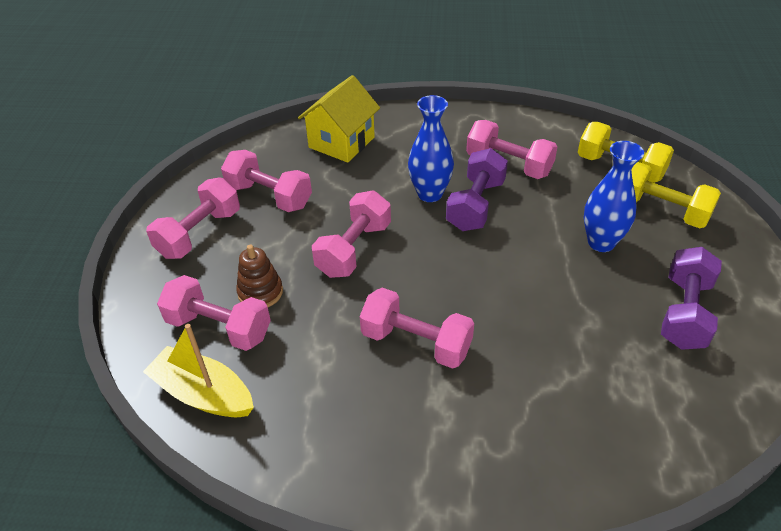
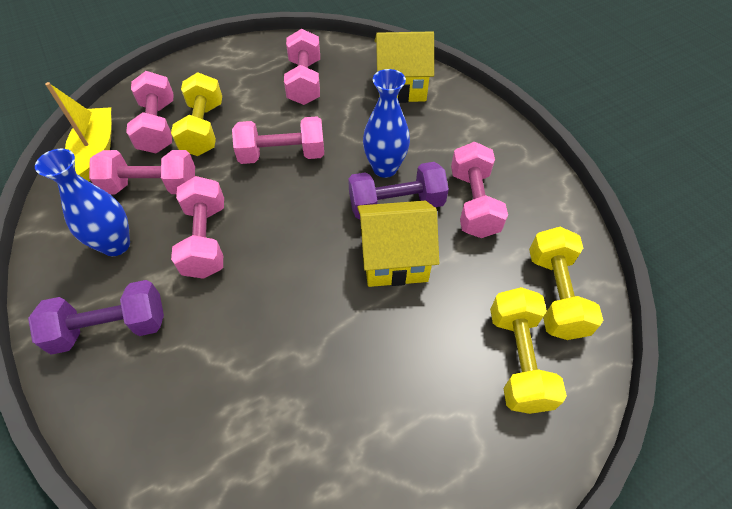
camera: 55 degrees right, 10 degrees up
pink dumbbell [146,177,240,259] -> pink dumbbell moved to [89,150,195,194]
brown stacking toy [236,245,283,307] -> yellow dumbbell [171,72,222,156]
blue vase [584,141,644,252] -> blue vase moved to [35,149,130,256]
purple dumbbell [661,247,722,350] -> purple dumbbell moved to [28,280,164,355]
none -> yellow house [357,201,439,287]

